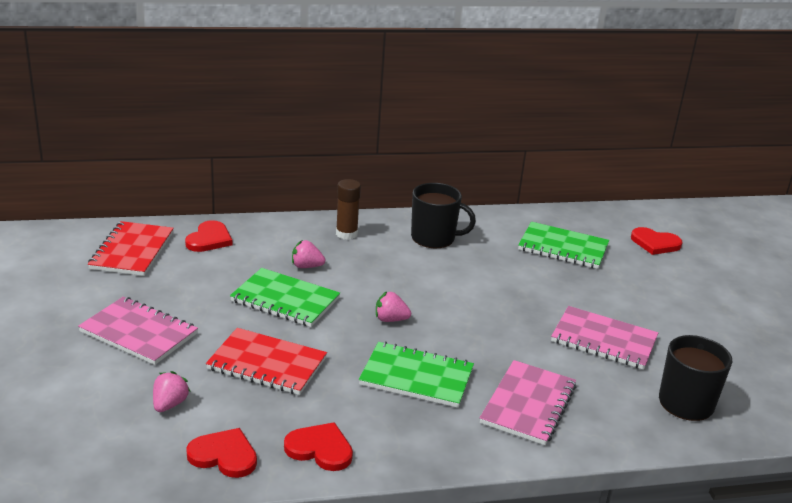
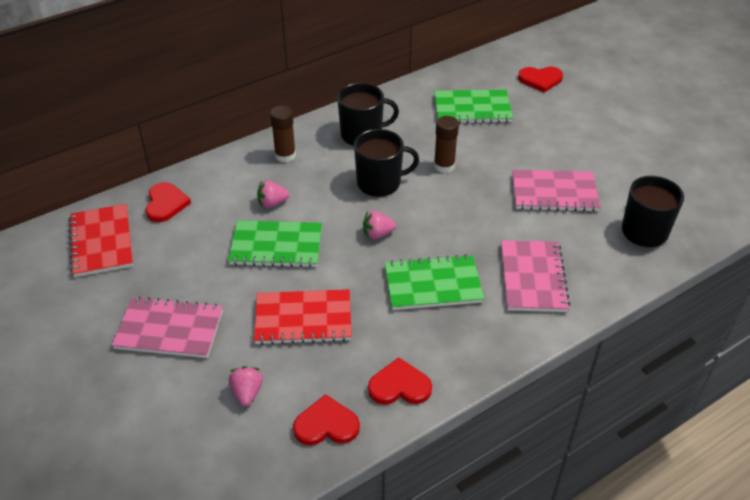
camera: 20 degrees left, 15 degrees up
none -> black mug [354,129,419,197]
none -> brown glue stick [434,116,459,173]

